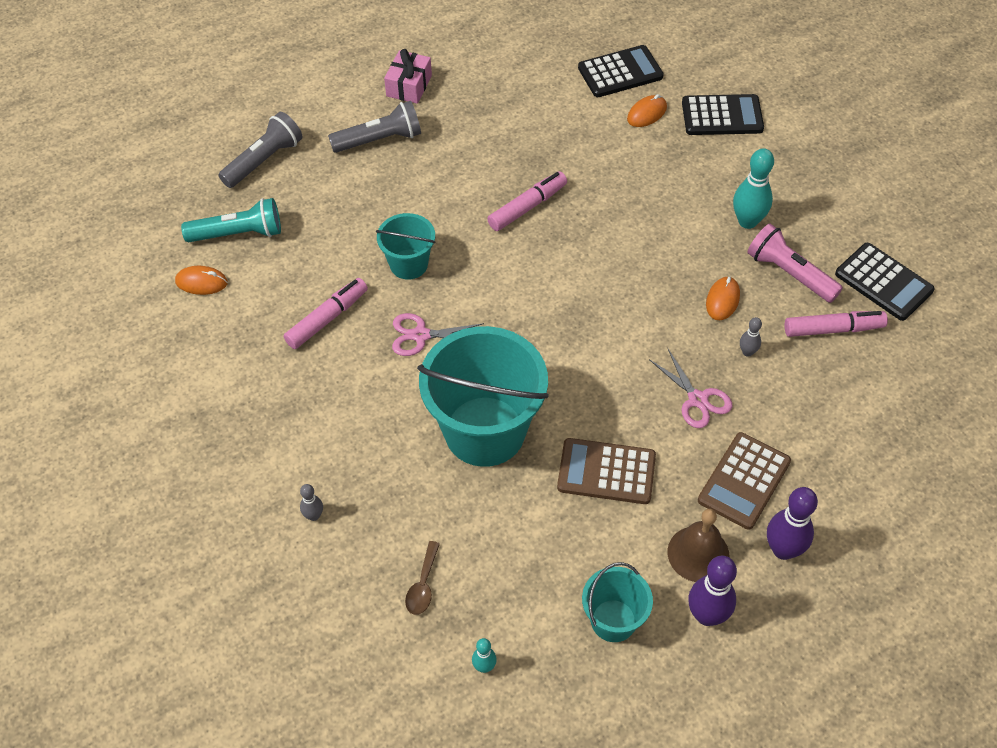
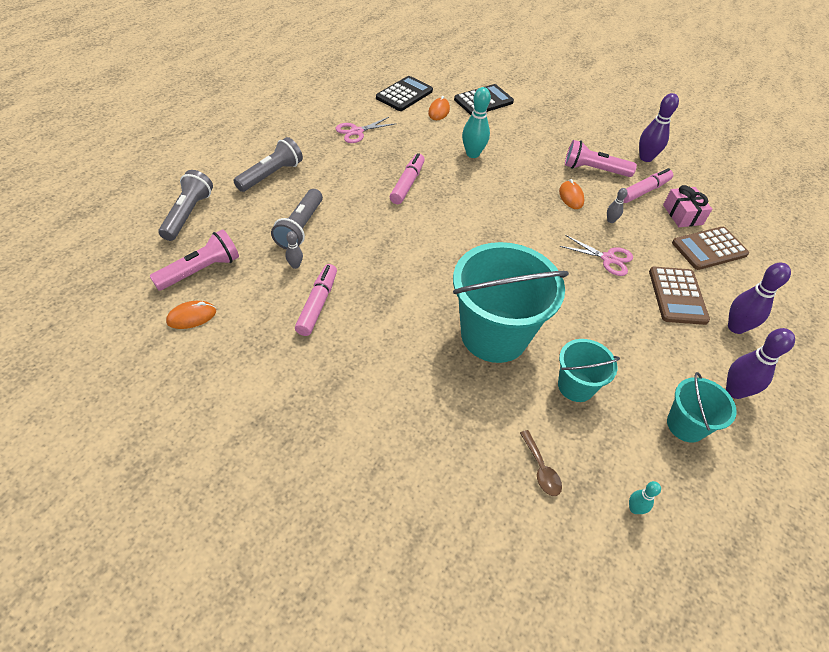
camera: 35 degrees left, 5 degrees down
turquoise flashlight [181,198,281,242] -> pink flashlight [150,229,239,291]
grey bowling pin [300,484,323,521] -> grey bowling pin moved to [285,231,303,269]
turquoise bucket [376,213,436,280] -> turquoise bucket moved to [558,339,620,402]
pink gift [384,49,432,104] -> pink gift moved to [663,185,712,227]
pink scissors [392,313,484,356] -> pink scissors moved to [335,117,395,143]
brown calculator [557,438,656,504] -> brown calculator moved to [672,227,749,270]
brown bell [668,509,729,582] -> none
turquoise bowling pin [733,148,774,229] -> turquoise bowling pin moved to [462,87,491,158]
black calculator [835,243,934,321] -> purple bowling pin [639,93,679,162]
none -> grey flashlight [271,189,323,250]

